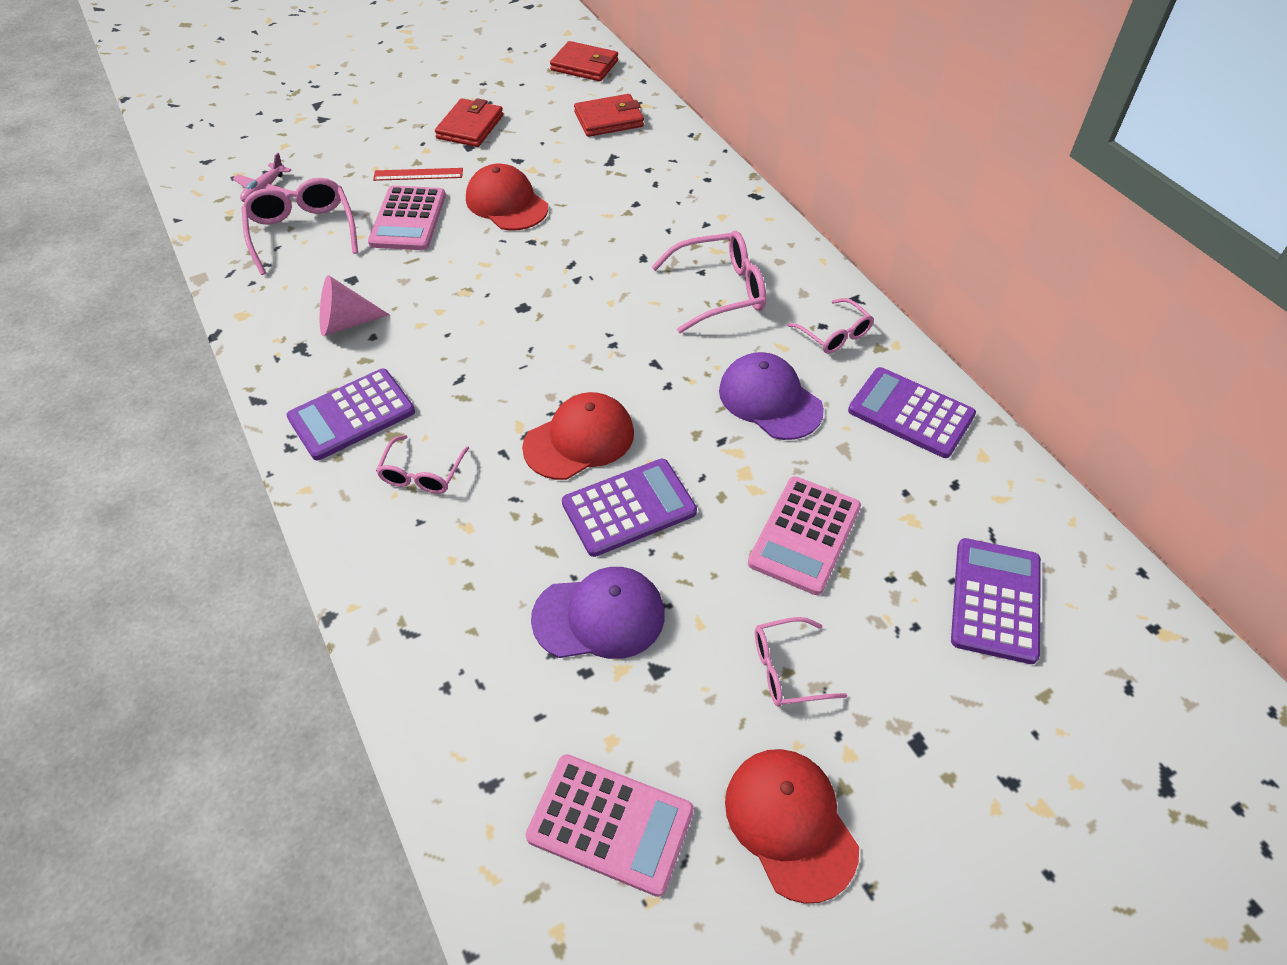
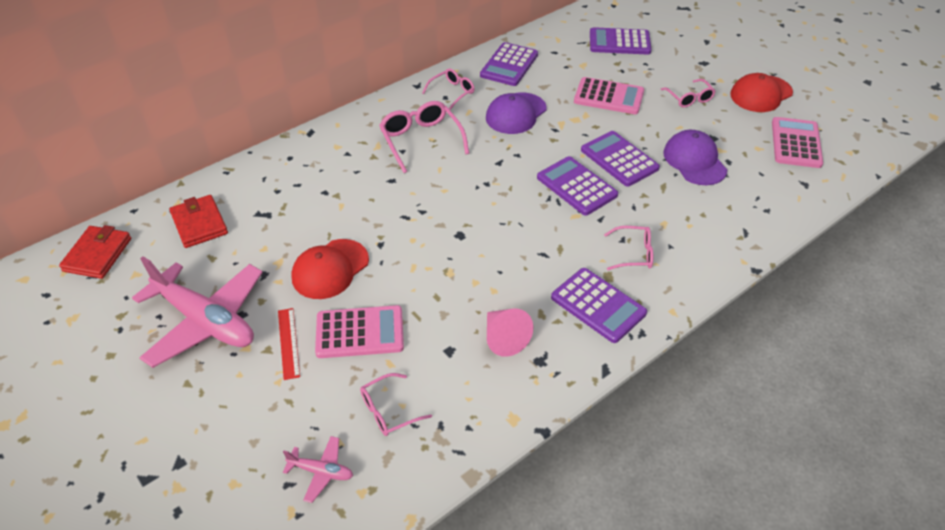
camera: 100 degrees left, 5 degrees down
pink glasses [241,178,358,275] -> pink glasses [360,373,432,436], size x0.61
red wallet [435,98,503,147] -> pink plane [132,256,263,368]
red cap [522,392,634,480] -> purple calculator [537,156,618,216]

